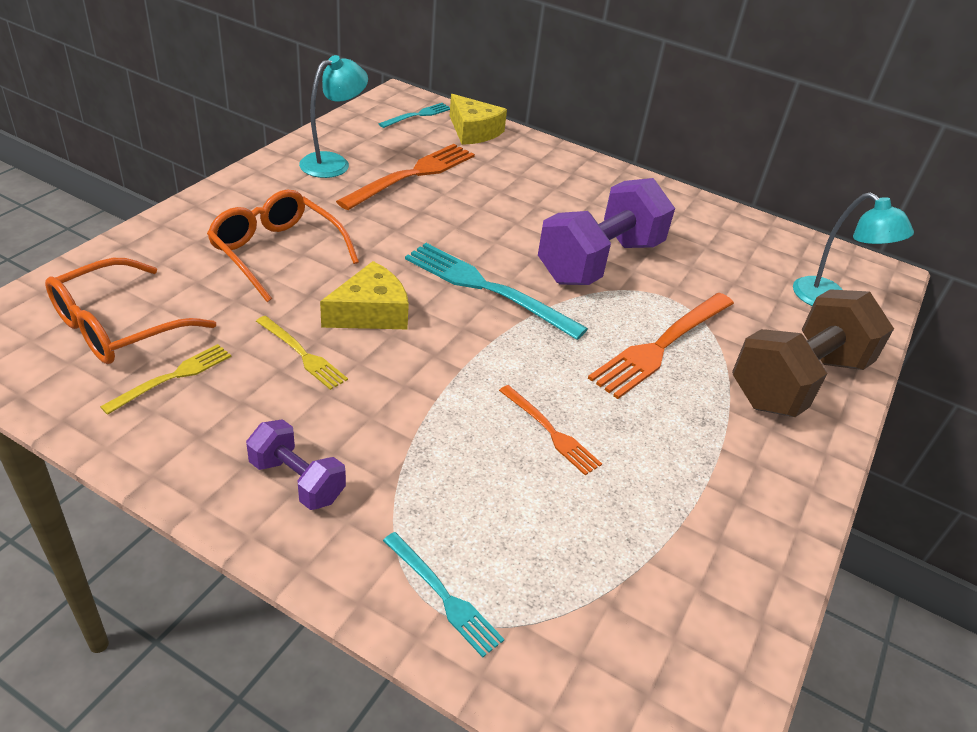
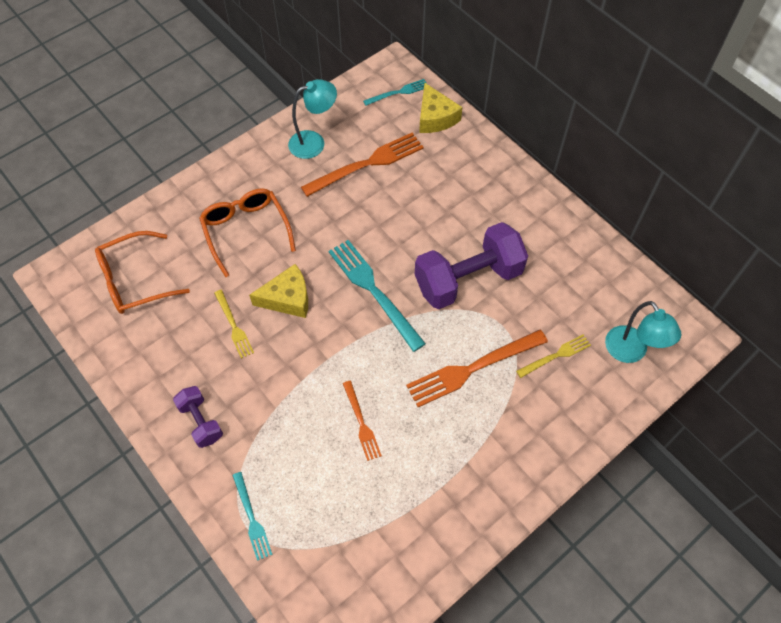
camera: 25 degrees right, 20 degrees up
yellow fork [100,344,231,415] -> yellow fork moved to [516,334,591,378]
brown dumbbell [732,289,894,417] -> none

